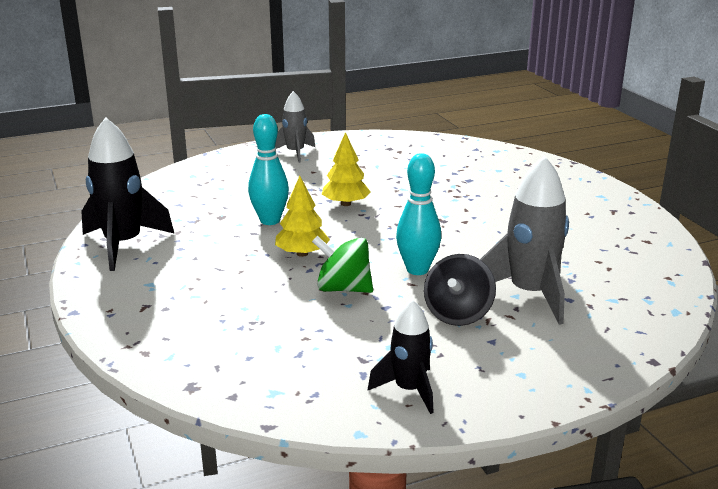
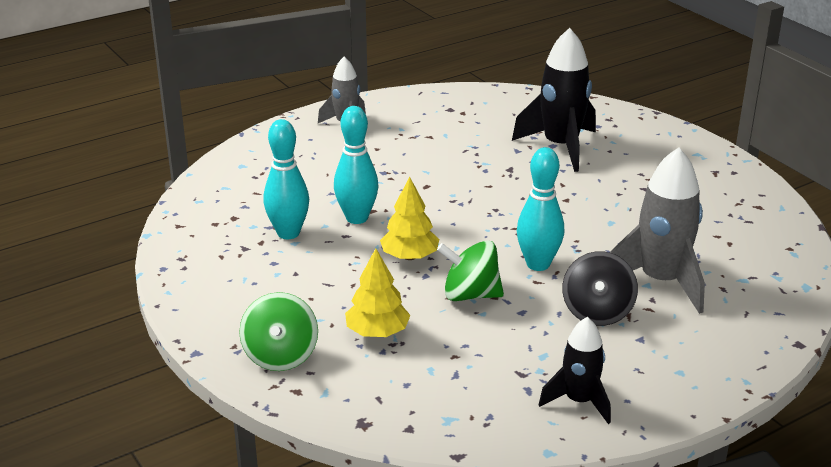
camera: 10 degrees left, 5 degrees up
black rocket [81,117,175,271] -> black rocket moved to [512,28,596,172]
yellow tree [322,132,371,206] -> yellow tree moved to [345,248,410,337]
none -> green spinning top [239,292,318,371]
none -> turquoise bowling pin [263,119,309,239]

